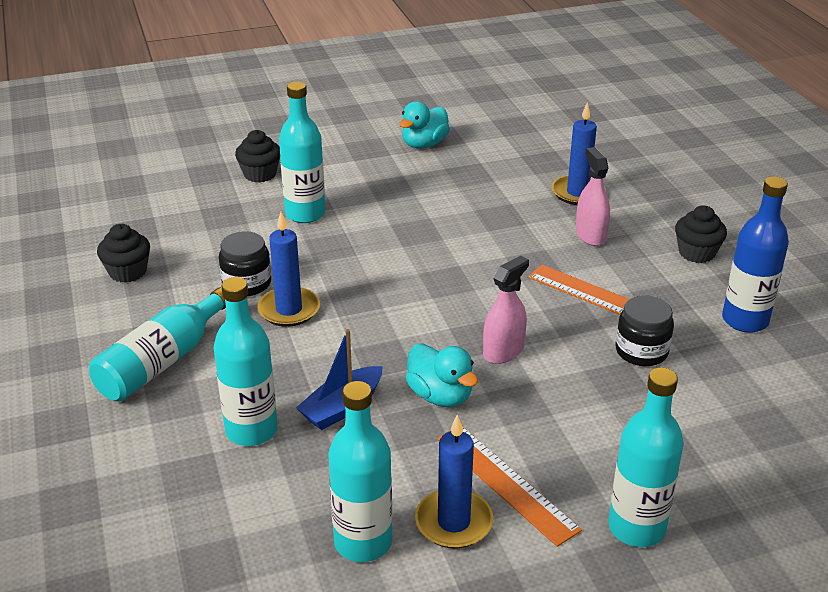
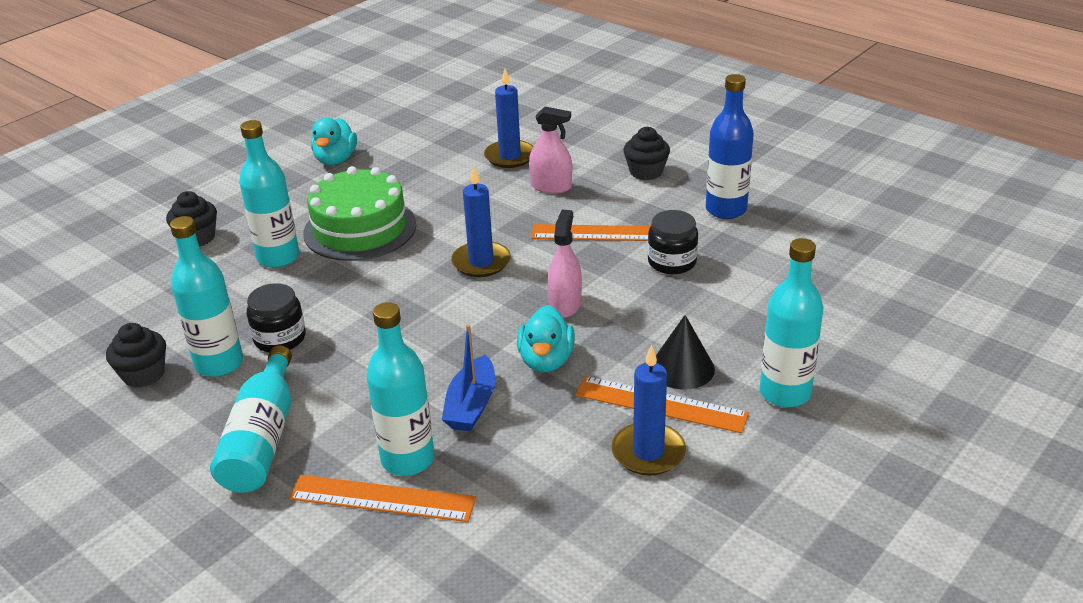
camera: 30 degrees left, 0 degrees up
blue candle [257,212,320,327] -> blue candle moved to [451,166,511,277]
turquoise bottle [328,381,392,562] -> turquoise bottle moved to [170,216,243,377]
turquoise duck [406,343,478,407] -> turquoise duck turned 75 degrees clockwise [517,305,575,372]
pink spray bottle [576,147,610,246] -> pink spray bottle turned 150 degrees clockwise [529,107,572,194]
none -> orange ruler [289,475,476,522]
none -> green cake [303,166,417,261]
none -> black cone [656,315,715,390]

